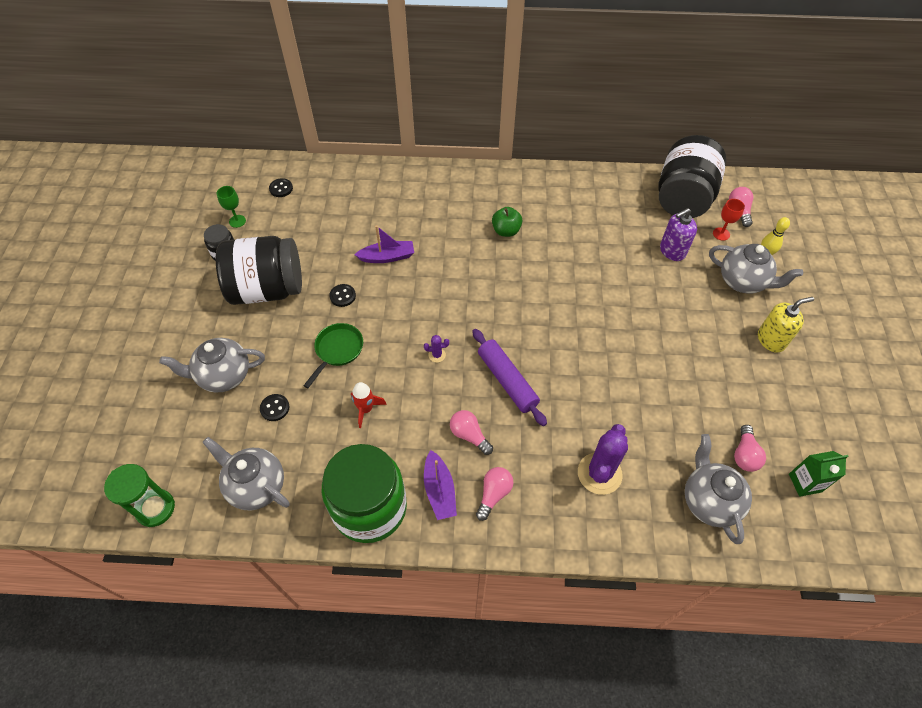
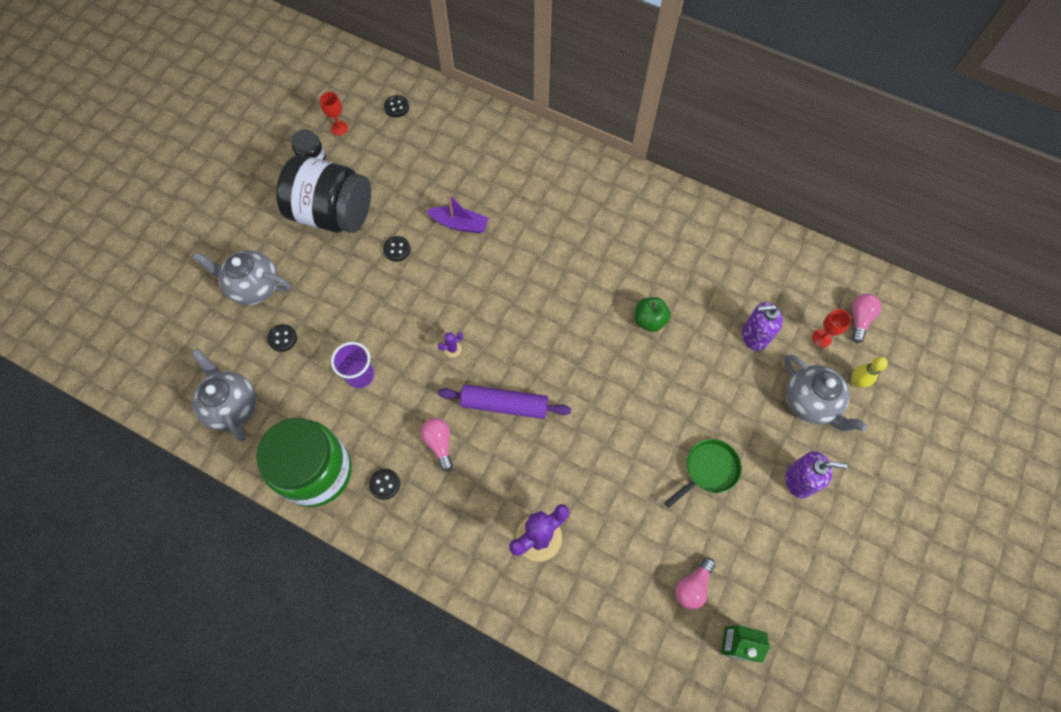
camera: 25 degrees right, 10 degrees up
green hourglass [104,464,175,527] -> none
green goblet [217,186,246,228] -> red goblet [320,92,348,136]
green pan [303,323,363,388] -> green pan moved to [664,439,742,508]
red rocket [351,382,387,428] -> purple cup [331,342,374,388]
purple cactus [424,335,449,362] -> purple cactus turned 45 degrees counterclockwise [438,332,463,357]
purple boat [424,450,457,520] -> black button [369,469,400,500]
purple rolling pin [472,329,547,426] -> purple rolling pin turned 75 degrees counterclockwise [438,385,571,419]
pink light bulb [476,467,513,521] -> none
green apple [492,207,522,237] -> green apple moved to [635,297,671,332]
black jar [658,135,727,218] -> none
grey teapot [685,434,752,544] -> none
yellow soap dispenser [758,297,814,353] -> purple soap dispenser [785,451,847,498]

